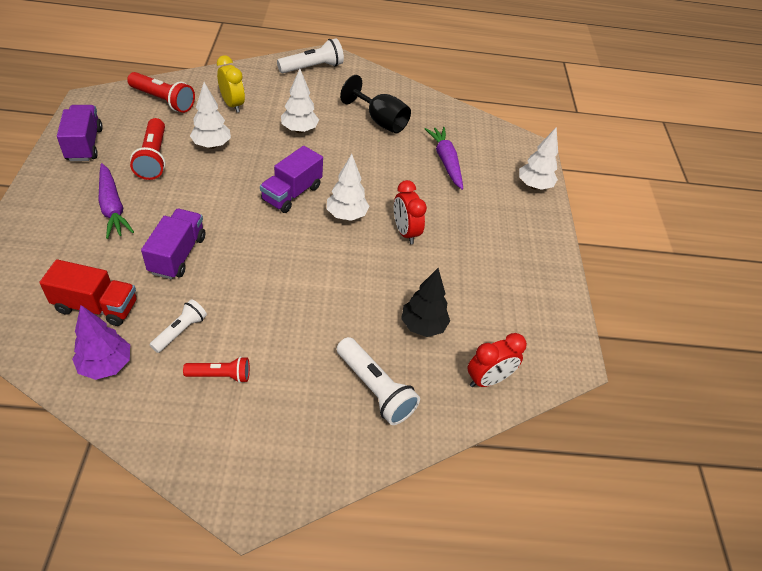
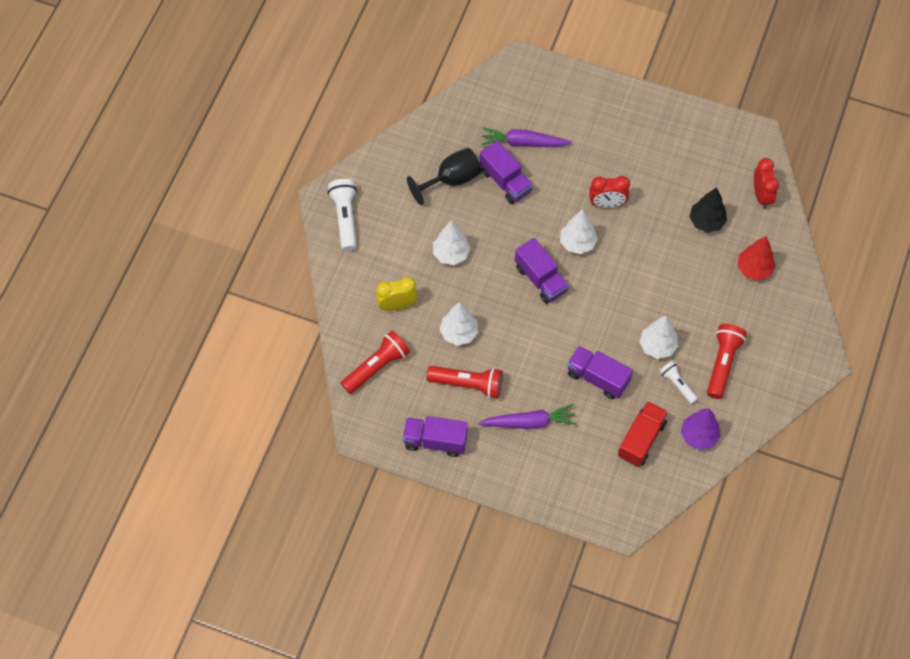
camera: 65 degrees left, 15 degrees up
red flashlight [183,357,250,383] -> red flashlight [707,324,747,399], size x1.61
white flashlight [337,337,420,425] -> red tree [738,236,776,281]
white tree [519,127,558,190] -> white tree moved to [640,316,678,359]
none -> purple truck [480,140,533,204]

